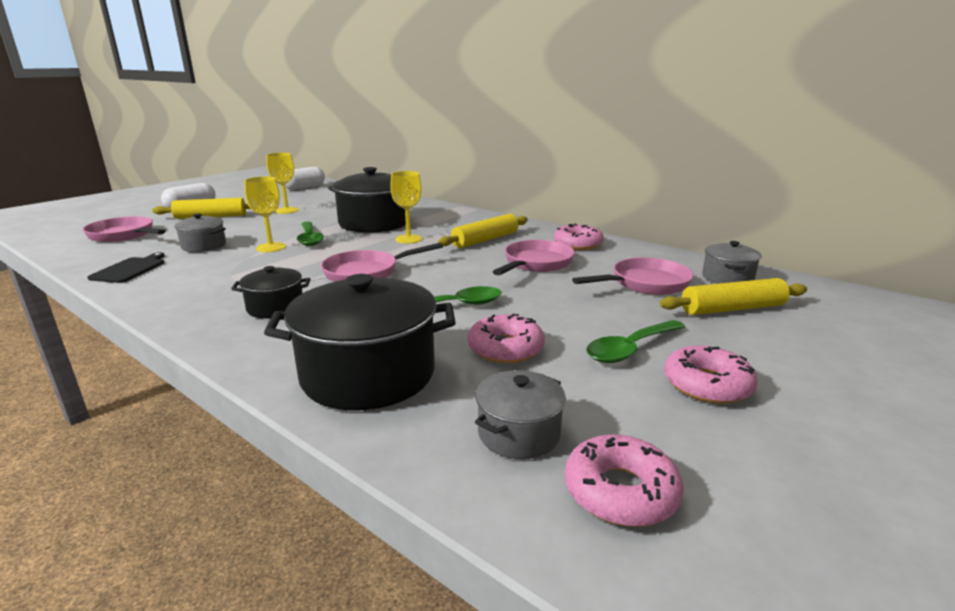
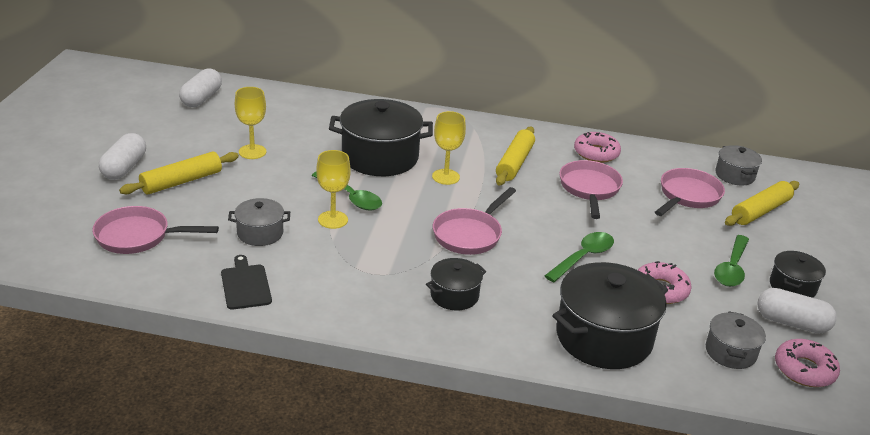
camera: 30 degrees left, 10 degrees up
pink donut [664,346,758,404] -> black pot [770,251,826,298]
none -> white capsule [757,288,837,333]

